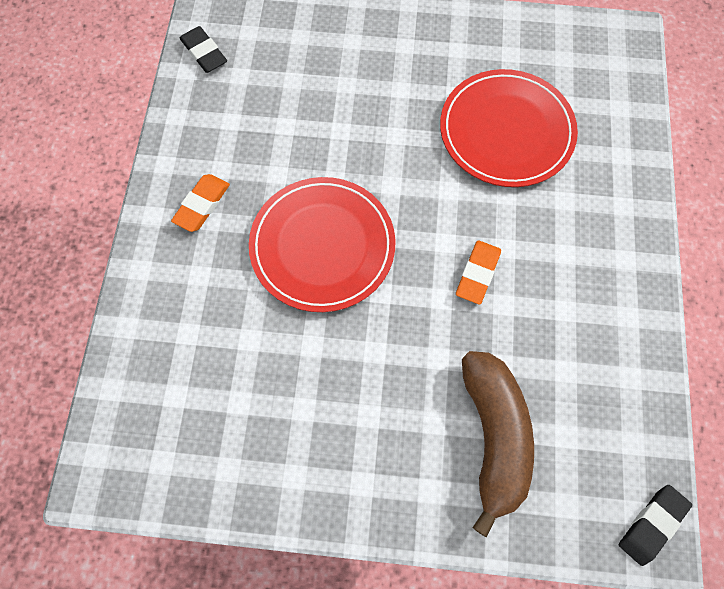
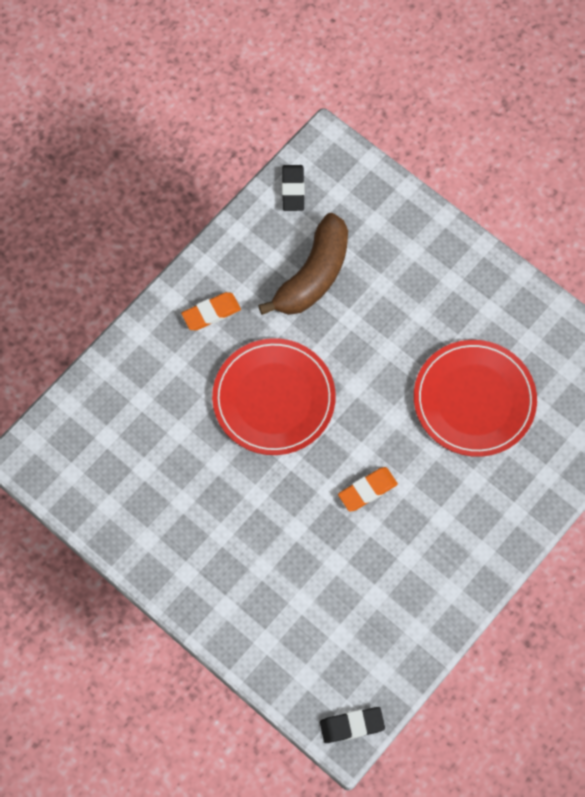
camera: 35 degrees right, 0 degrees up
brown banana [462,351,534,537] -> brown banana moved to [258,213,348,315]

